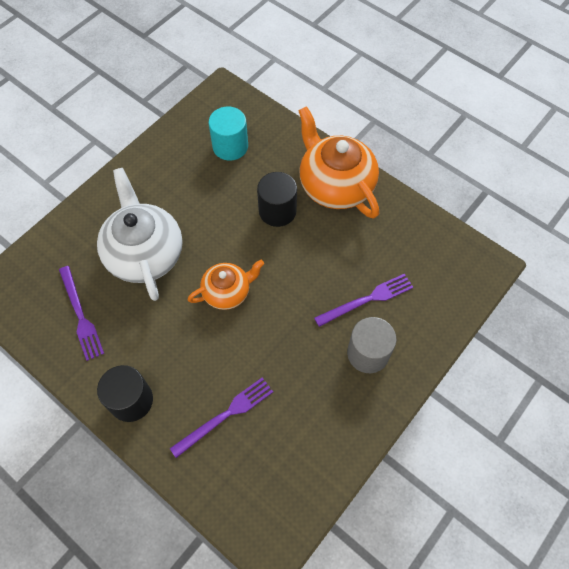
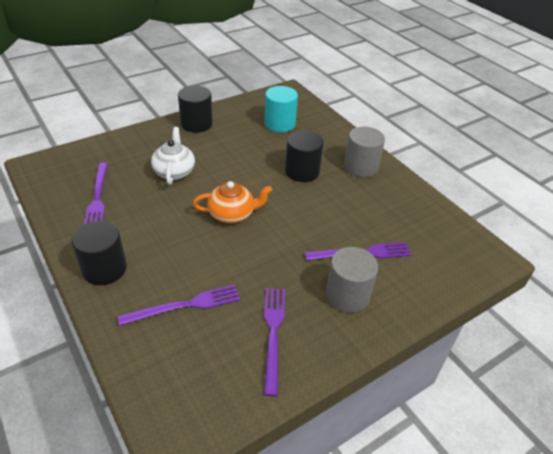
camera: 15 degrees right, 20 degrees down
white teapot [97,168,182,301] -> white teapot [151,127,195,185], size x0.58
orange teapot [298,106,379,219] -> grey cylinder [344,127,385,177]
none -> black cylinder [178,86,213,132]
none -> purple fork [264,288,285,396]

